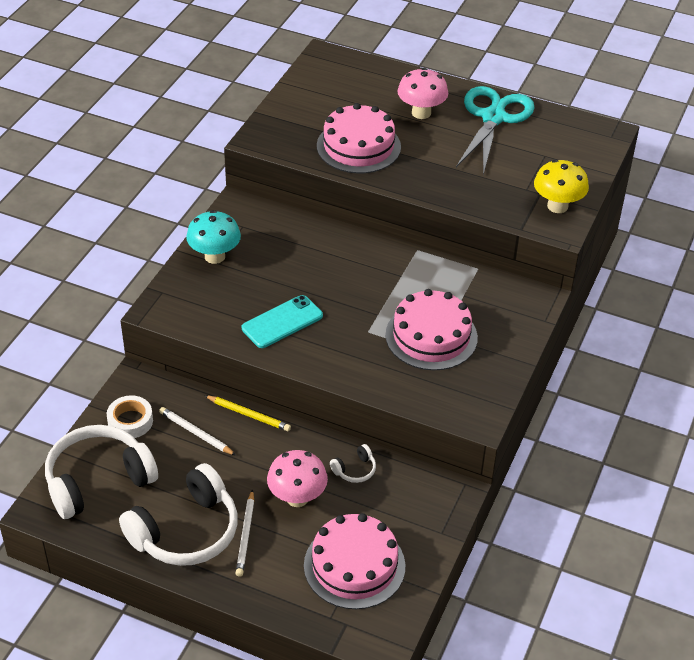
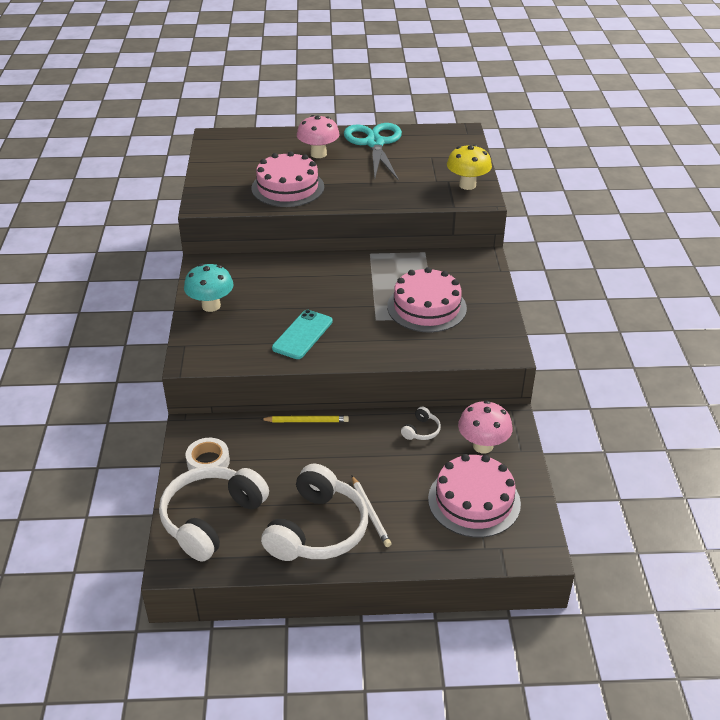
camera: 25 degrees left, 5 degrees down
white pencil [159,407,236,455] -> none
pink mushroom [267,450,328,507] -> pink mushroom moved to [458,401,513,453]

